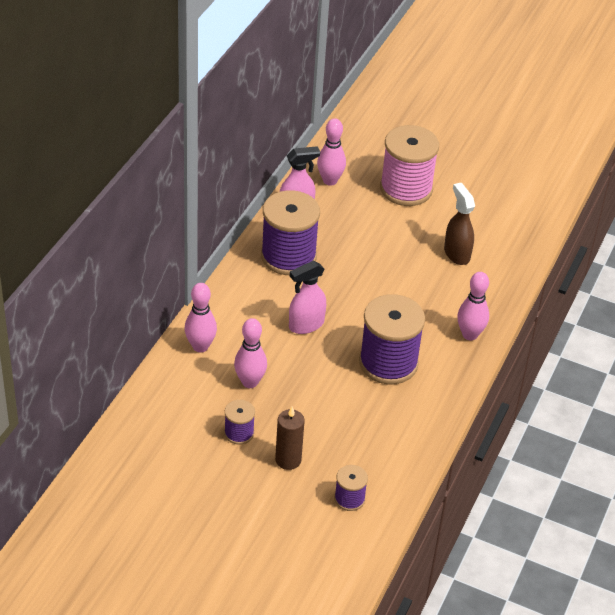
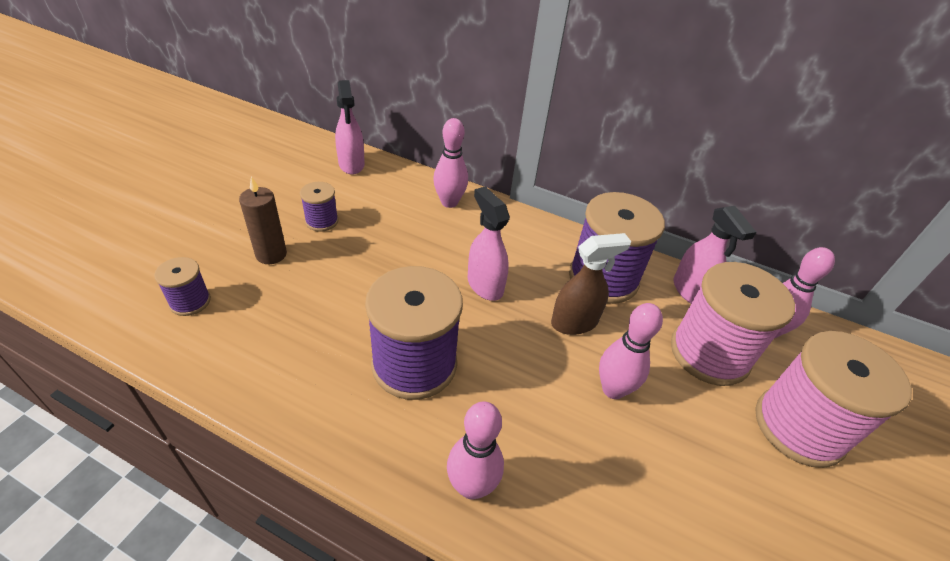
camera: 90 degrees right, 0 degrees up
pink bowling pin [234,318,267,388] -> pink bowling pin moved to [599,303,663,399]
brown spray bottle [444,183,475,265] -> brown spray bottle moved to [551,233,631,335]
none -> pink spray bottle [335,80,365,175]
none -> pink spool [671,262,795,386]

